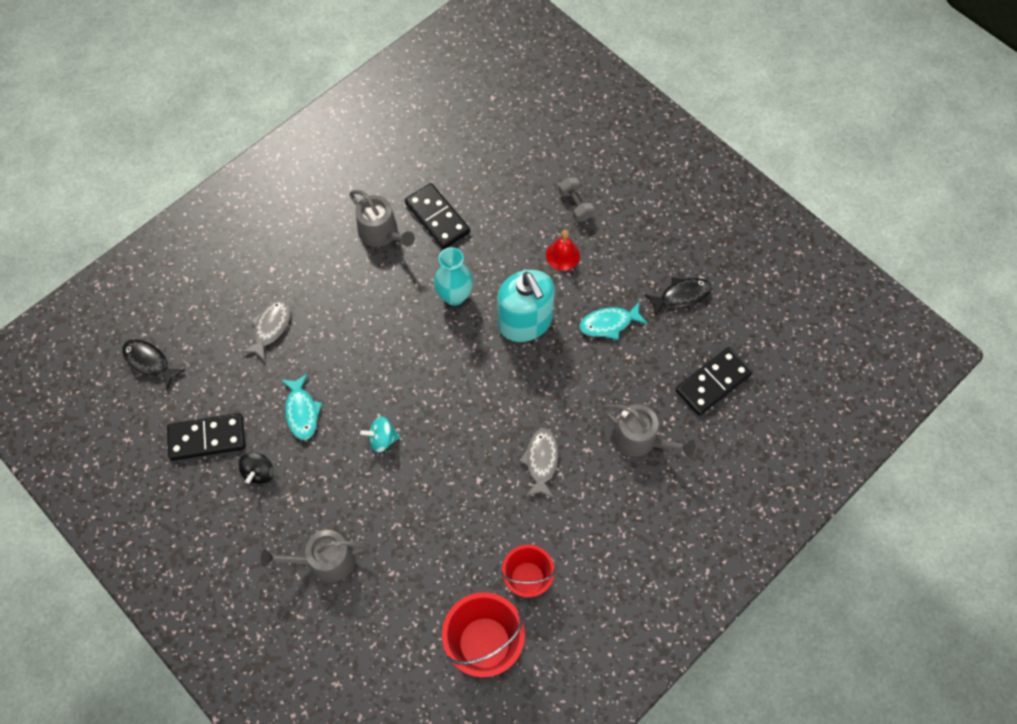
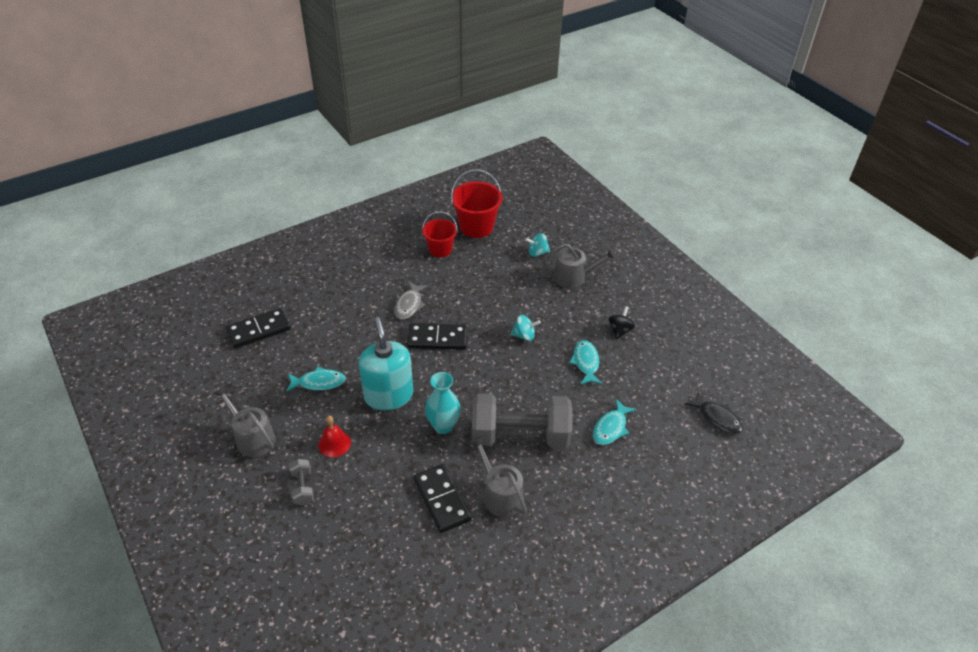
camera: 170 degrees left, 20 degrees down
black domino [167,413,245,461] -> black domino moved to [407,323,468,350]
grey fish [242,299,291,361] -> turquoise fish [593,399,637,445]
grey watering can [602,404,695,457] -> grey watering can moved to [213,386,276,457]
black fish [645,277,712,316] -> none
none -> grey dumbbell [472,394,573,448]
none -> turquoise spinning top [525,233,550,257]

